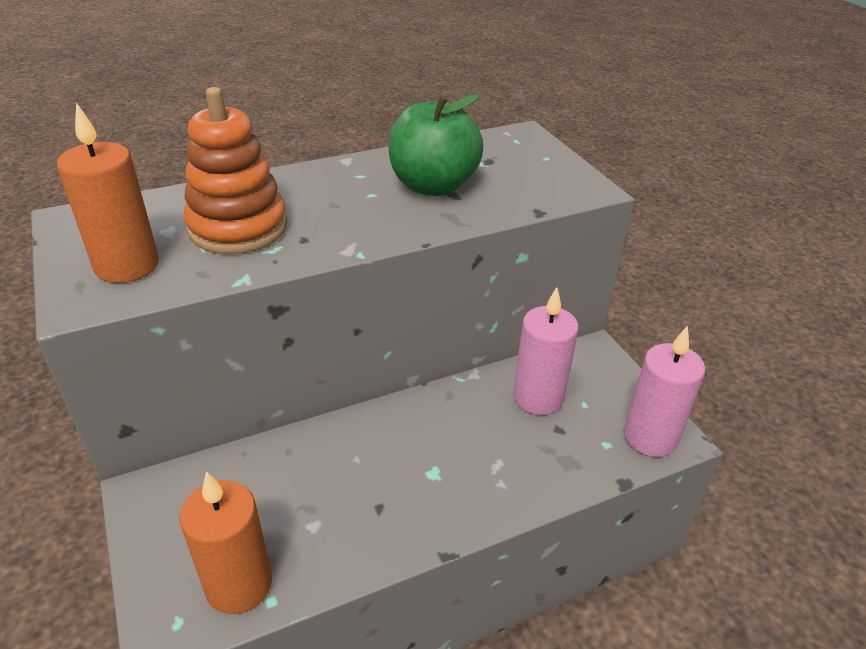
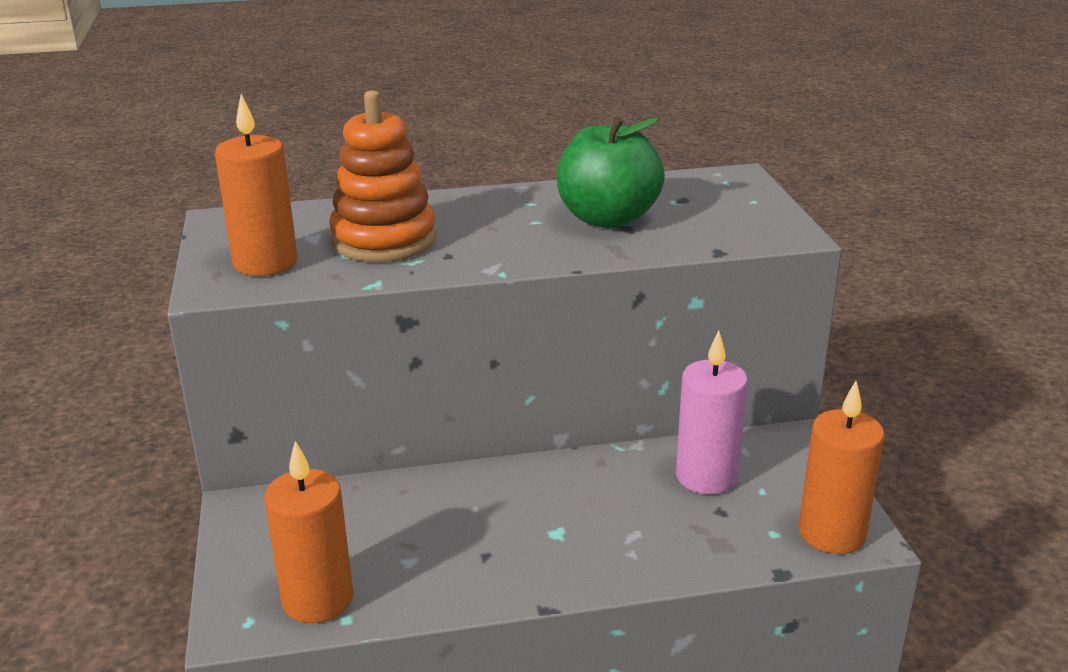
camera: 15 degrees right, 10 degrees down
pink candle [624,326,705,457] -> orange candle [799,381,885,554]

